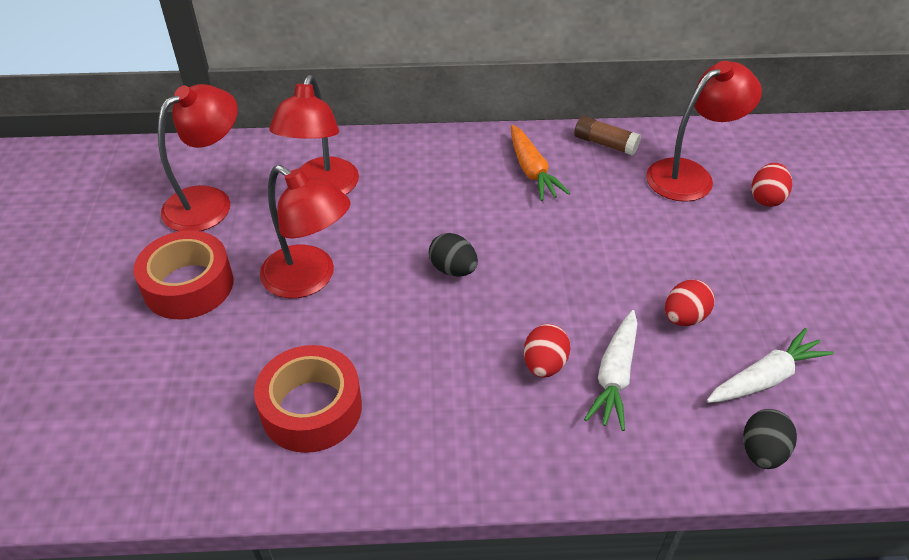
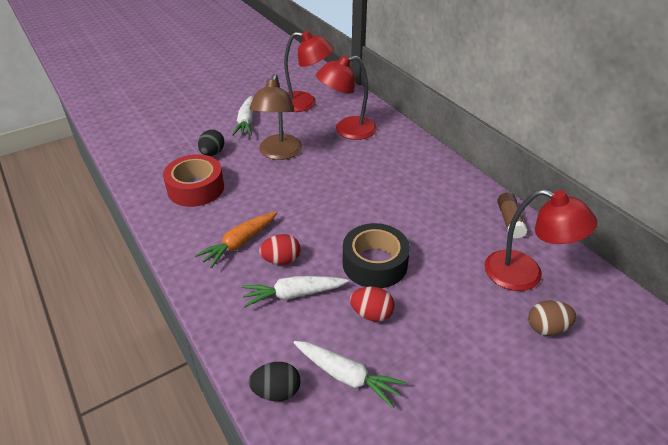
camera: 60 degrees right, 5 degrees down
red tape [133,231,233,319] -> white carrot [232,96,253,136]
red lamp [260,165,350,298] -> brown lamp [249,74,302,160]
black egg [429,233,478,277] -> black egg moved to [198,130,224,156]
orange carrot [511,125,570,201] -> orange carrot moved to [195,212,277,269]
red egg [751,163,792,207] -> brown egg [528,300,576,336]
none -> black tape [343,223,410,288]

